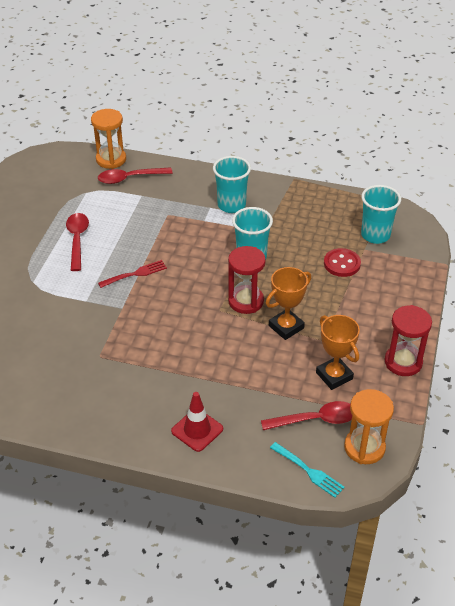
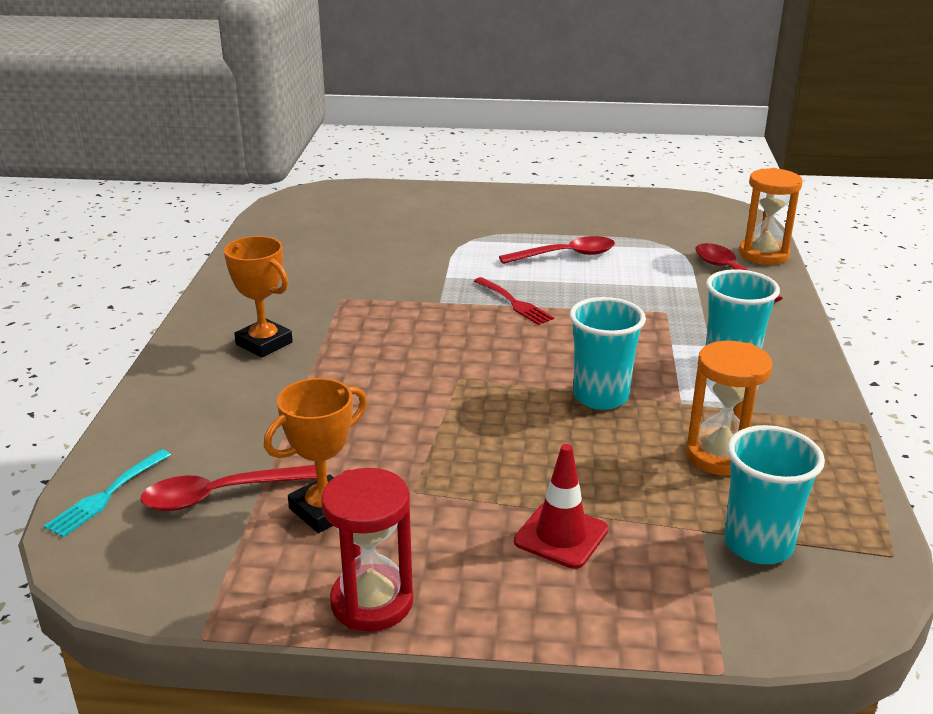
camera: 80 degrees right, 15 degrees down
red traffic cone [171,392,223,452] -> red traffic cone moved to [514,444,609,569]
red hourglass [228,246,266,314] -> none
red spoon [261,401,352,430] -> red spoon turned 90 degrees clockwise [140,465,317,511]
orange trophy [266,267,311,340] -> orange trophy moved to [224,236,293,358]
red button [324,248,361,277] -> none
orange hourglass [344,389,394,464] -> orange hourglass moved to [686,341,772,476]

